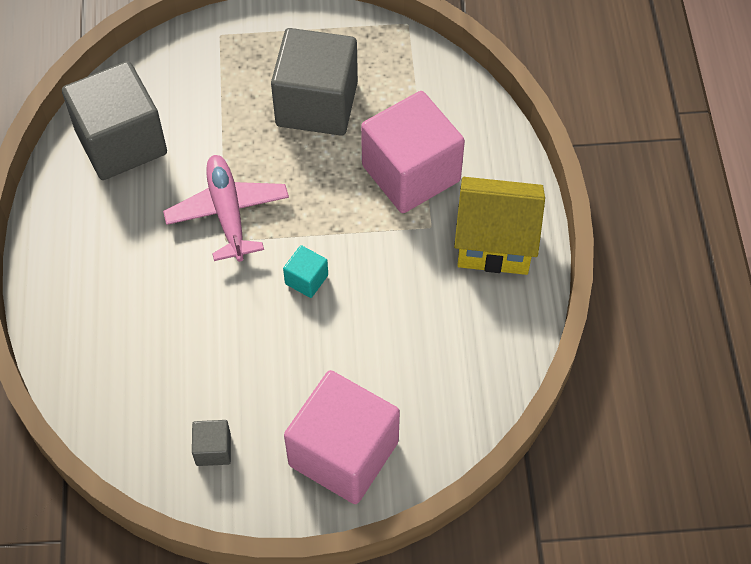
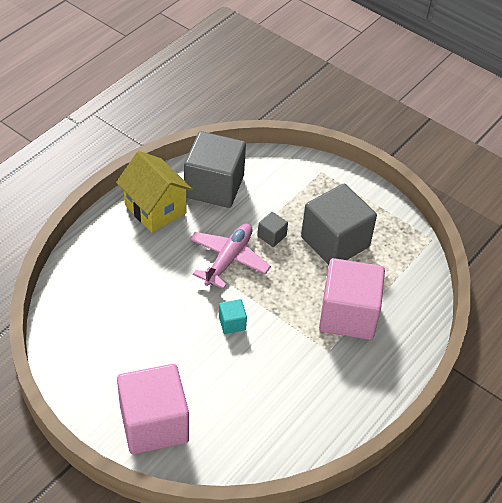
camera: 40 degrees right, 10 degrees down
grey cube [192,420,231,466] -> grey cube moved to [257,212,288,247]
yellow house [454,177,545,275] -> yellow house moved to [116,151,193,233]

